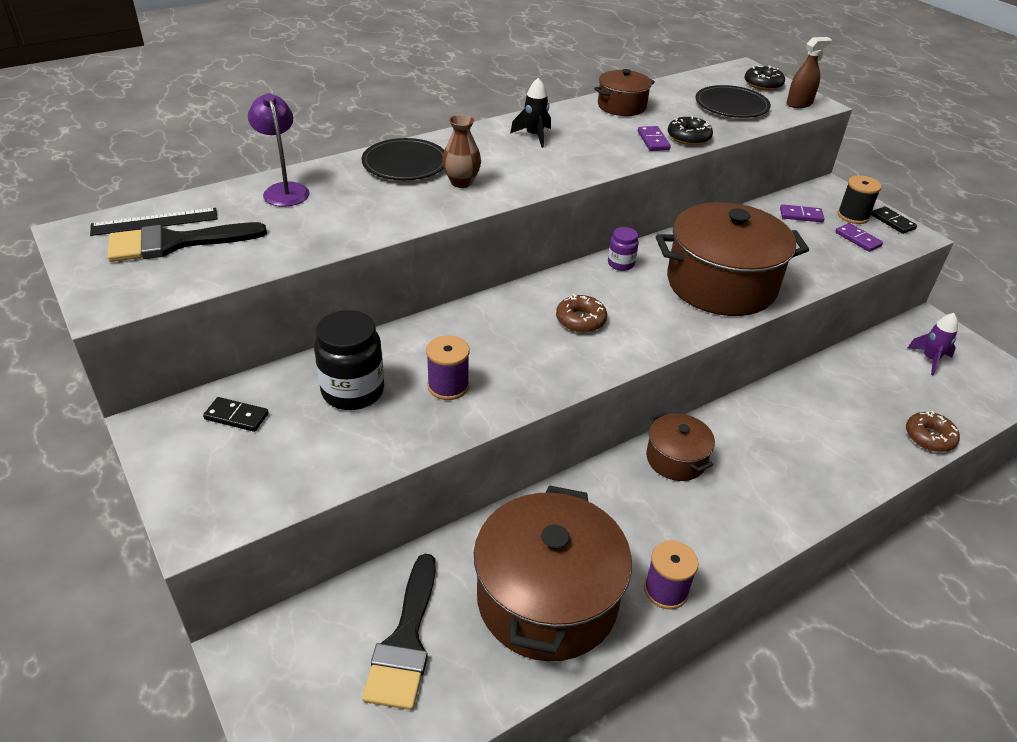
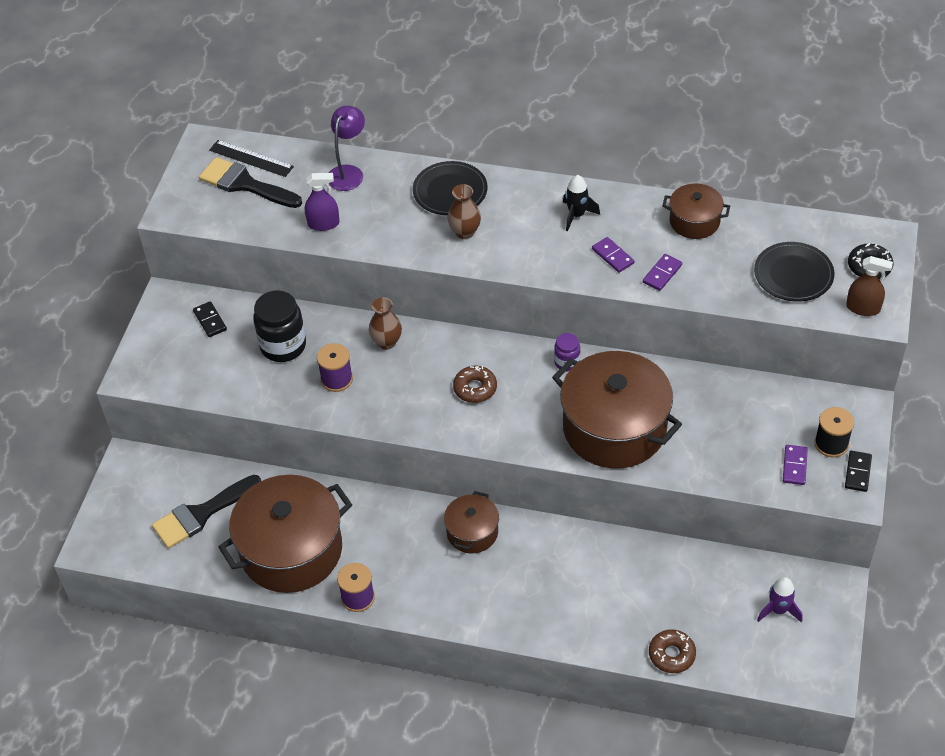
camera: 50 degrees right, 10 degrees up
black donut [668,116,713,145] -> none
purple domino [780,204,824,222] -> purple domino moved to [592,237,634,273]
none -> purple spray bottle [305,173,339,231]
none -> brown vase [369,297,402,350]

